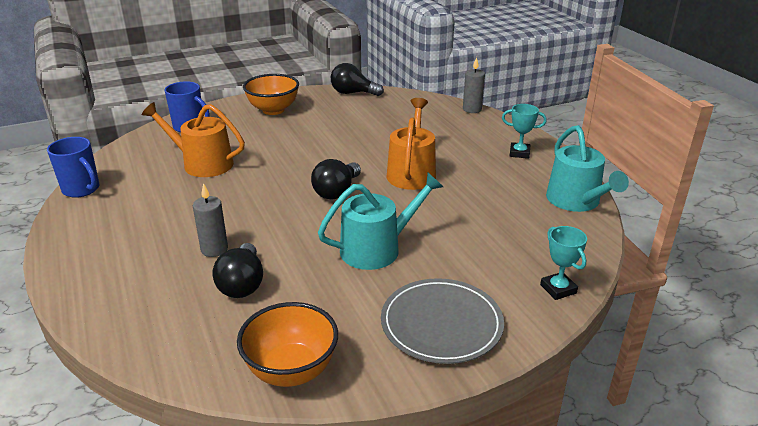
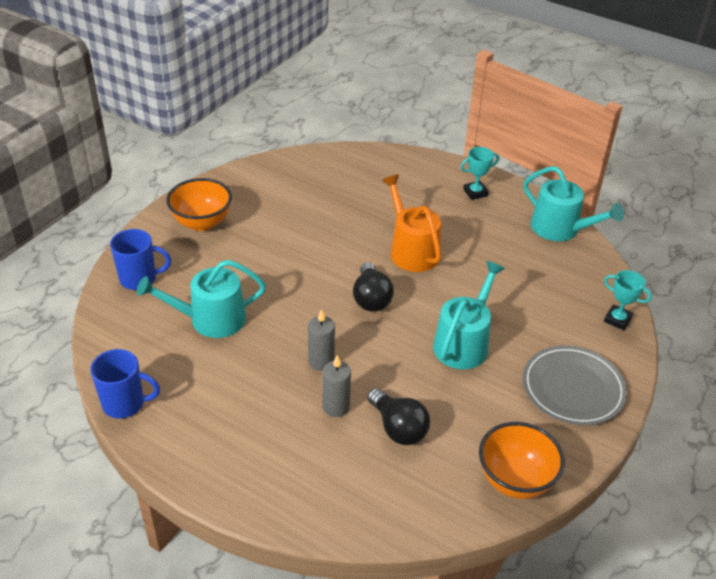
camera: 35 degrees left, 10 degrees up
orange watering can [142,102,245,177] -> turquoise watering can [137,260,266,338]
black light bulb [331,63,384,96] -> none
grey candle [463,57,485,113] -> grey candle moved to [308,309,335,371]

